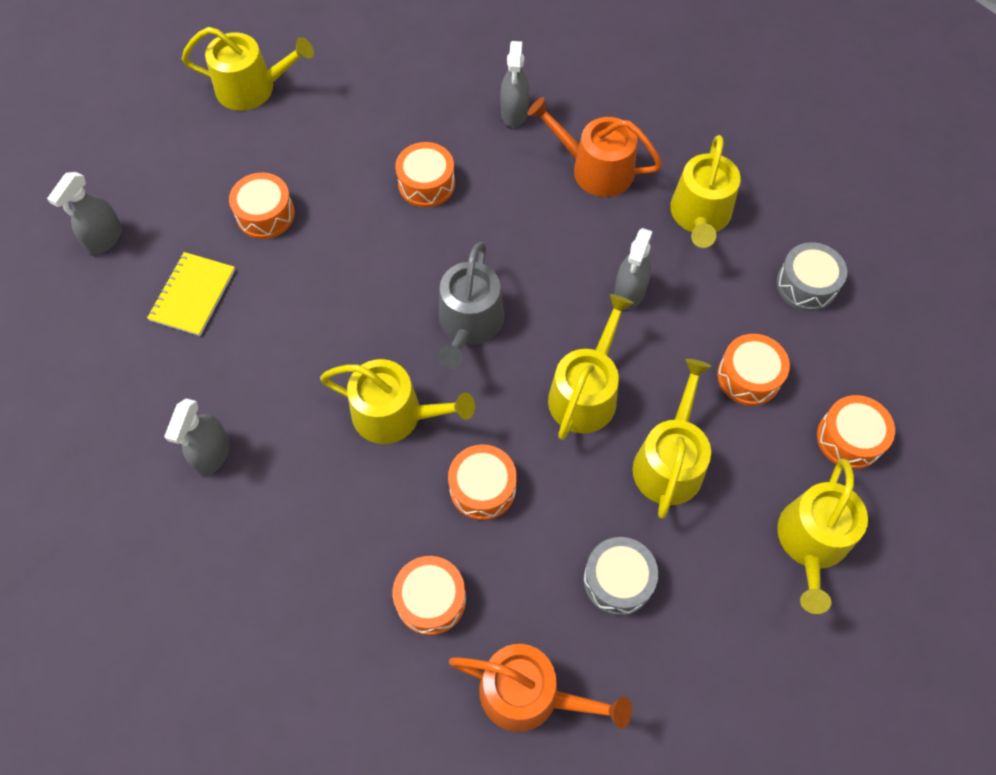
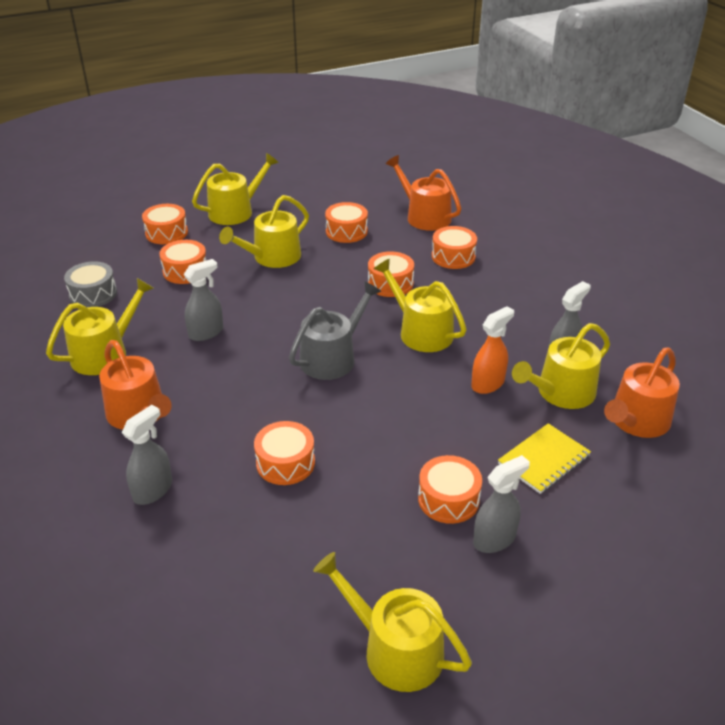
camera: 150 degrees left, 25 degrees down
grey spray bottle [47,172,122,255] -> grey spray bottle moved to [473,455,530,553]
yellow watering can [548,294,634,440] -> yellow watering can moved to [512,323,610,409]
grey drum [583,537,658,616] -> orange drum [325,202,368,243]
none -> orange spray bottle [471,306,514,394]
none -> orange watering can [604,347,680,438]

